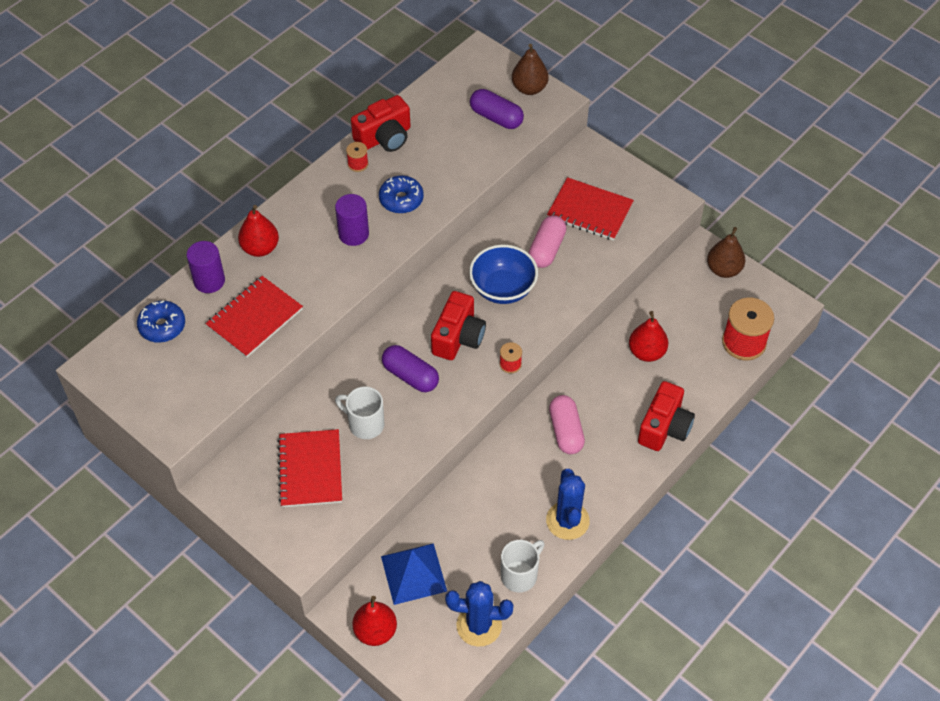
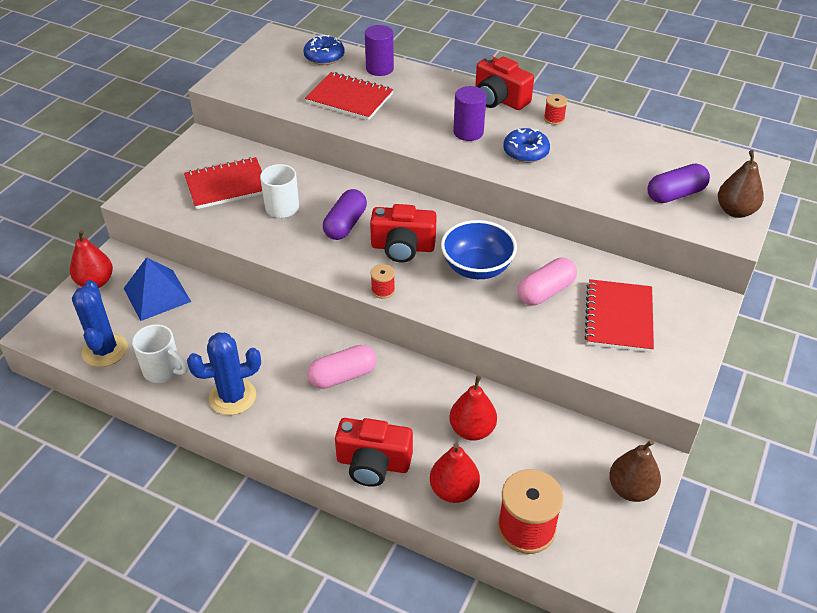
camera: 75 degrees right, 10 degrees down
red pear [238,205,279,257] -> red pear moved to [430,443,480,503]
red camera [351,95,411,152] -> red camera moved to [475,56,534,110]
purple capsule [470,89,524,129] -> purple capsule turned 45 degrees clockwise [647,164,710,203]
pink capsule [529,215,567,268] -> pink capsule turned 45 degrees counterclockwise [518,258,577,305]

